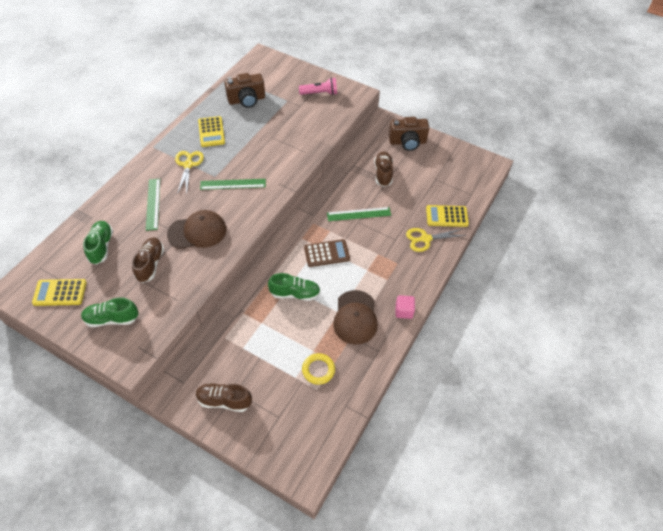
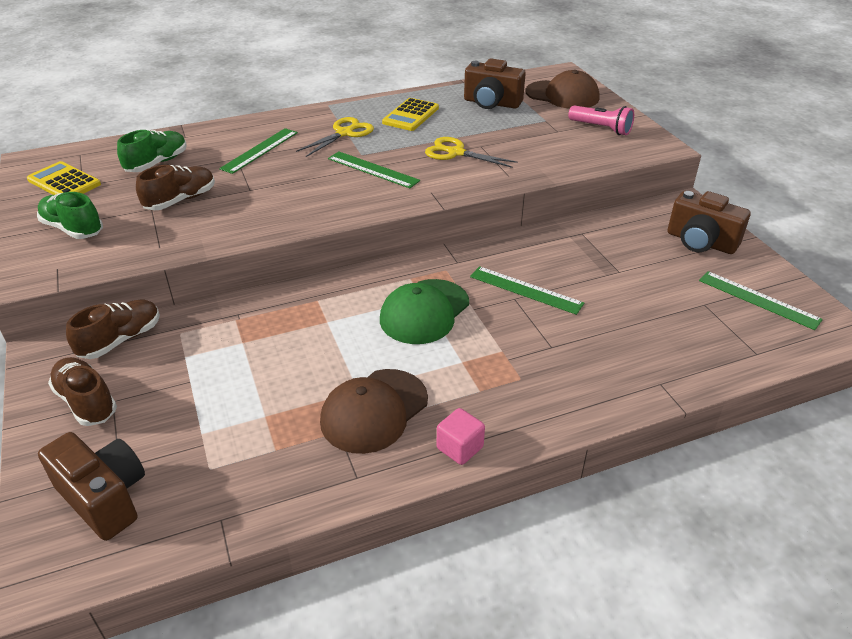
camera: 40 degrees right, 15 degrees down
brown cap [167,210,226,249] -> brown cap moved to [525,70,599,109]
green shoe [268,273,320,301] -> none
yellow ring [302,353,335,385] -> none
brown calculator [304,239,350,267] -> green cap [380,279,469,344]
brown shoe [374,151,393,187] -> brown shoe moved to [66,300,160,359]
yellow scissors [406,228,466,252] -> yellow scissors moved to [425,137,517,168]
yellow calculator [426,205,469,227] -> none
none -> brown camera [38,432,145,541]
none -> green ruler [699,271,823,330]

